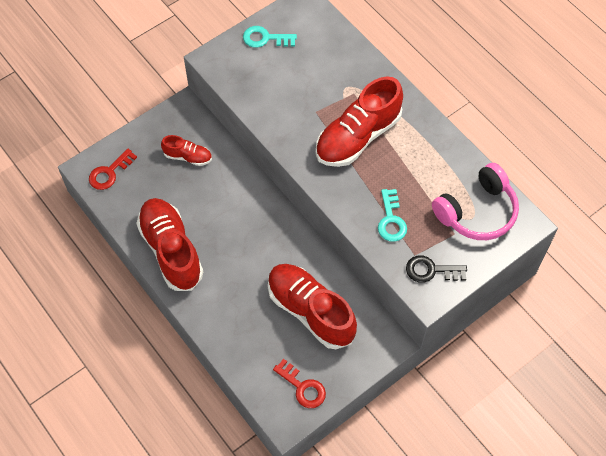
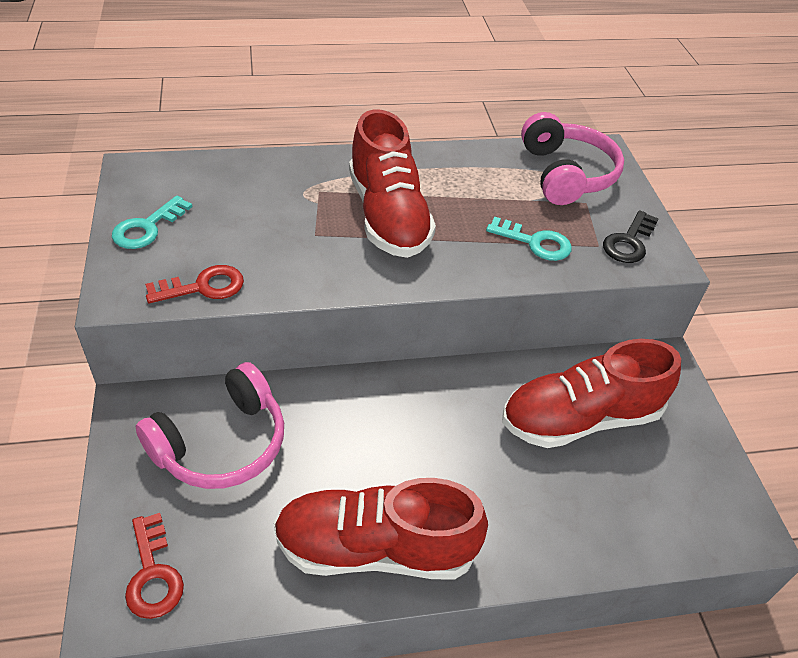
camera: 65 degrees left, 15 degrees down
red shoe [161,135,212,166] -> pink headphones [136,362,284,489]
red key [273,359,326,408] -> red key moved to [145,265,244,303]

